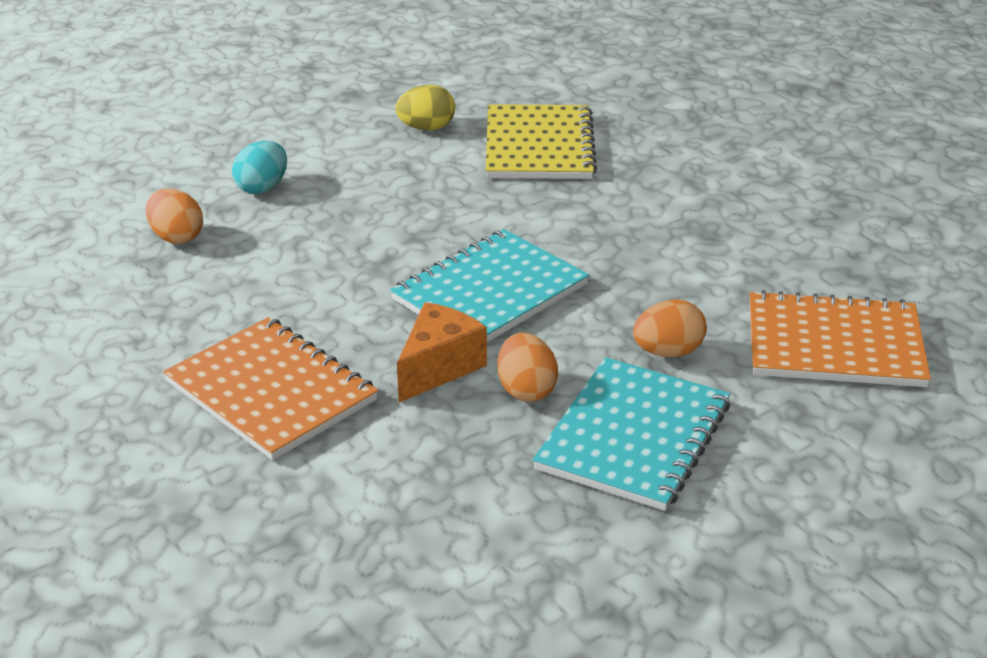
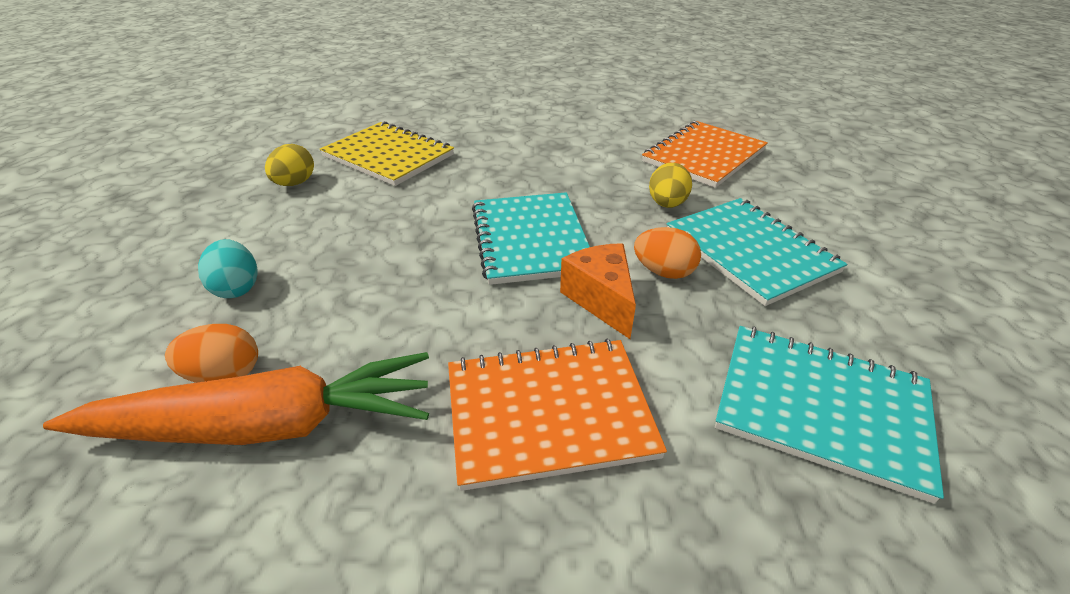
camera: 55 degrees left, 5 degrees up
orange egg [633,299,707,357] -> yellow egg [649,163,692,208]
none -> orange carrot [43,352,429,445]
none -> turquoise notebook [715,326,944,504]

